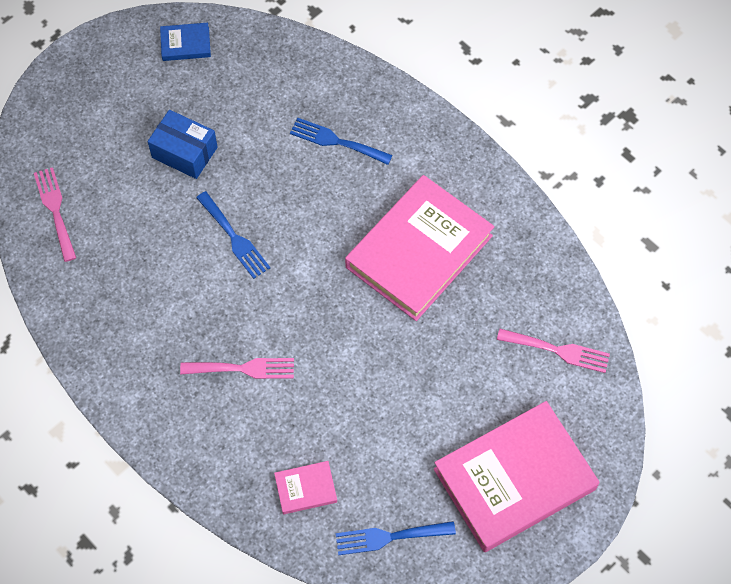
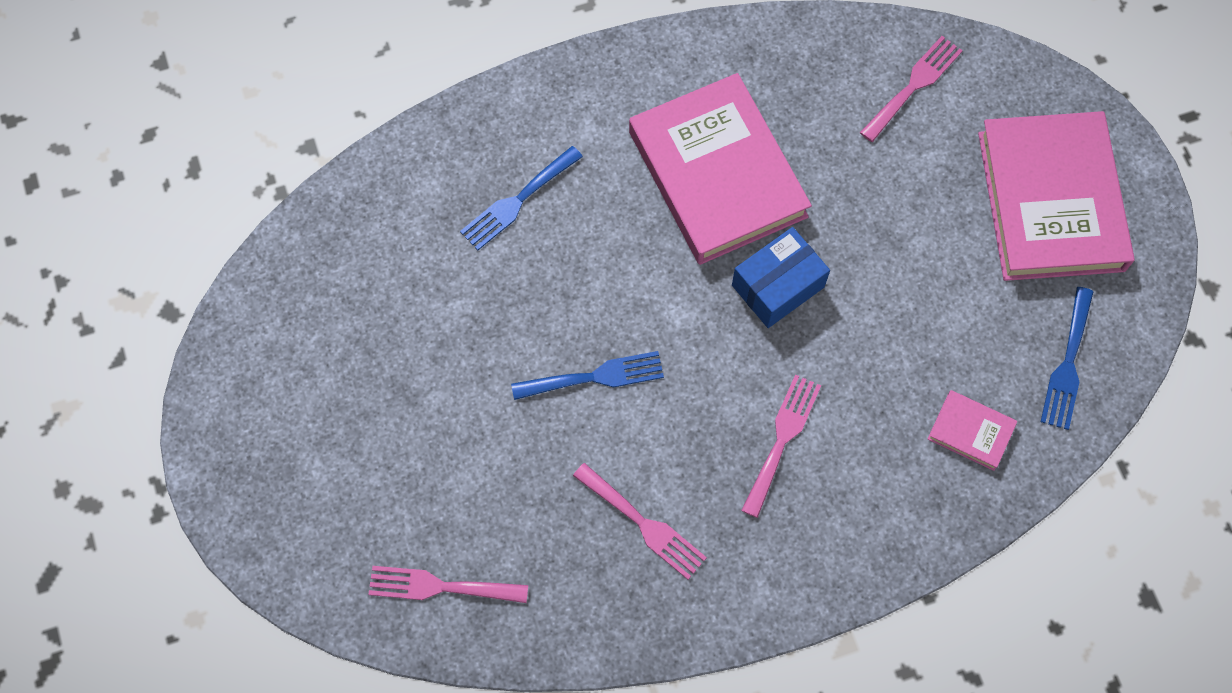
camera: 65 degrees left, 5 degrees up
blue box [148,110,218,179] -> blue box moved to [732,227,830,328]
blue book [160,23,211,61] -> none
pink book [274,461,337,514] -> pink book turned 75 degrees counterclockwise [928,390,1017,471]
none -> pink fork [573,463,707,580]

